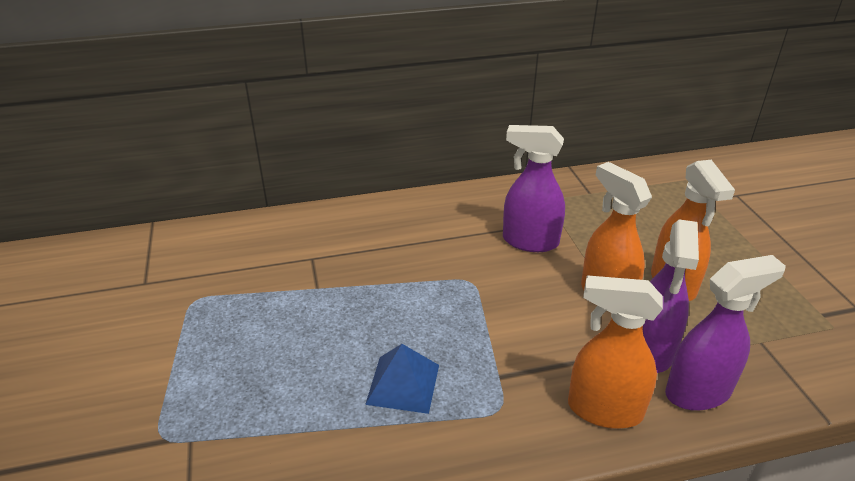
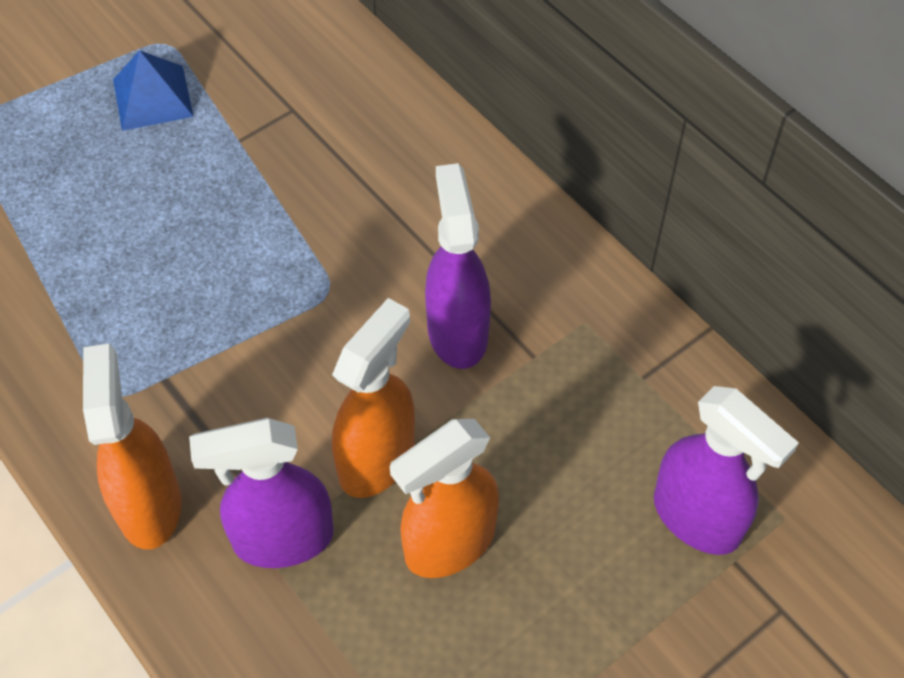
camera: 65 degrees right, 20 degrees up
blue pyramid [365,344,439,414] -> blue pyramid moved to [113,50,194,131]
purple spray bottle [665,255,786,411] -> purple spray bottle moved to [654,386,799,555]

